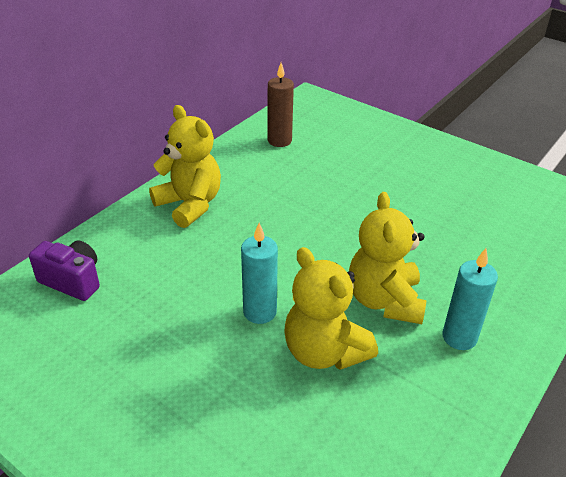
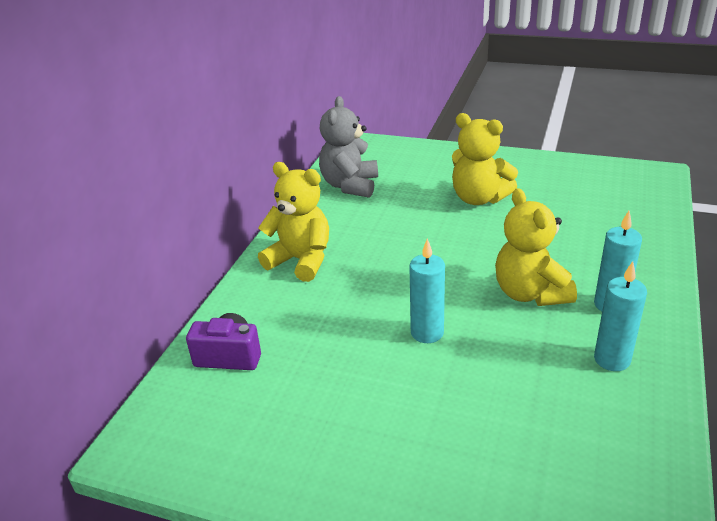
camera: 15 degrees left, 5 degrees down
brown candle [268,63,294,147] -> grey teddy bear [319,96,378,198]
yellow teddy bear [284,247,378,370] -> yellow teddy bear moved to [452,113,518,205]
none -> turquoise candle [594,261,647,371]

